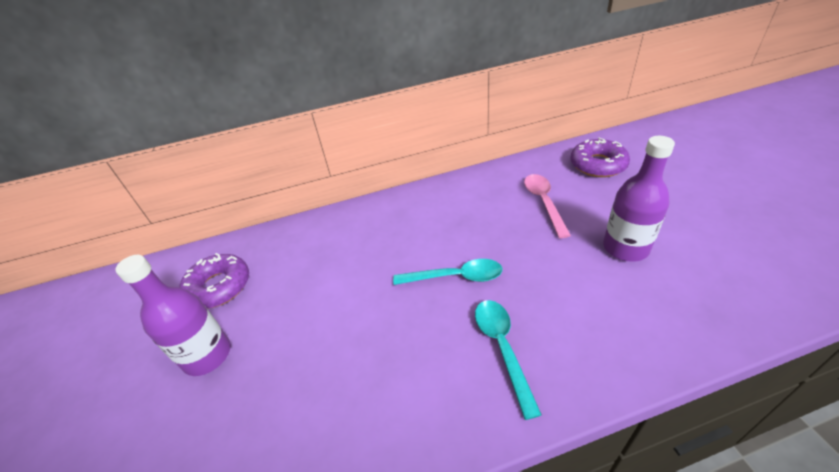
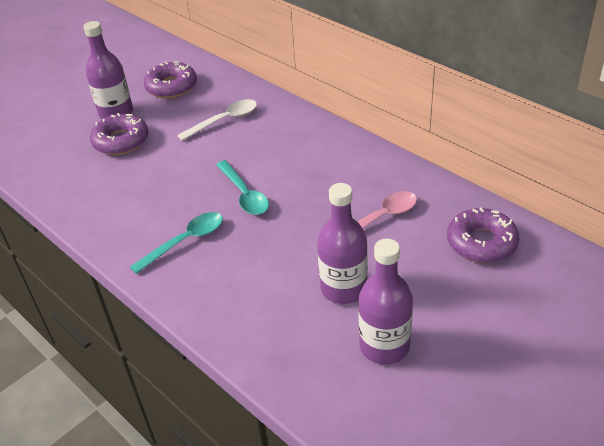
camera: 60 degrees right, 0 degrees up
none -> purple donut [90,113,149,155]
none -> white spoon [177,99,257,141]
none -> purple bottle [358,239,413,365]

